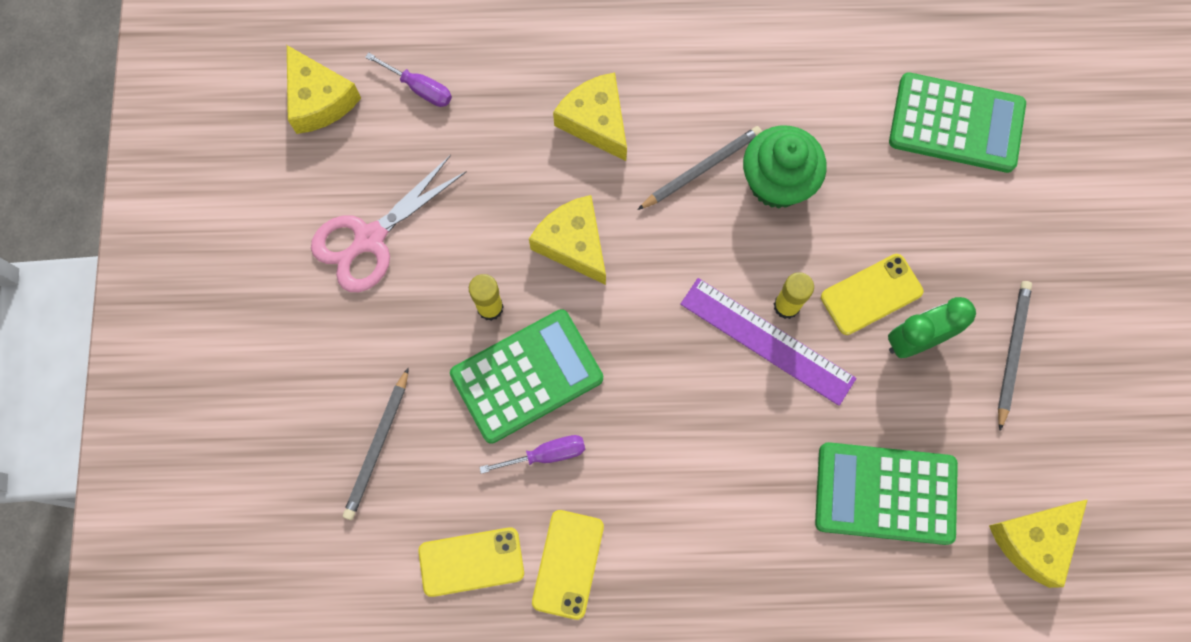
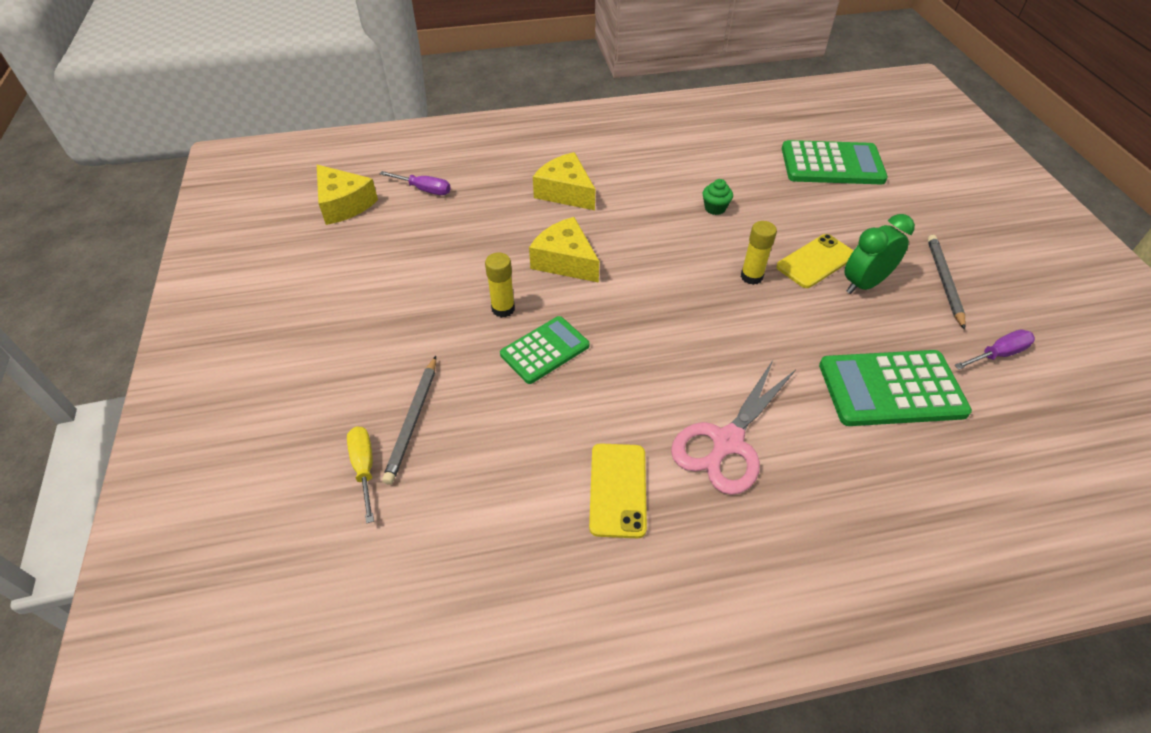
camera: 10 degrees left, 25 degrees down
pink scissors [311,155,467,292] -> pink scissors moved to [671,360,796,495]
yellow phone [418,527,524,597] -> none
green calculator [450,309,603,444] -> green calculator [500,316,589,384], size x0.65
purple screwdriver [479,435,585,474] -> purple screwdriver moved to [955,330,1035,370]
grey pencil [637,126,762,210] -> none
purple ruler [680,278,856,406] -> none
green cupcake [743,125,827,209] -> green cupcake [703,179,733,215], size x0.47
yellow cheese [989,499,1088,588] -> none
none -> yellow screwdriver [347,426,374,523]

